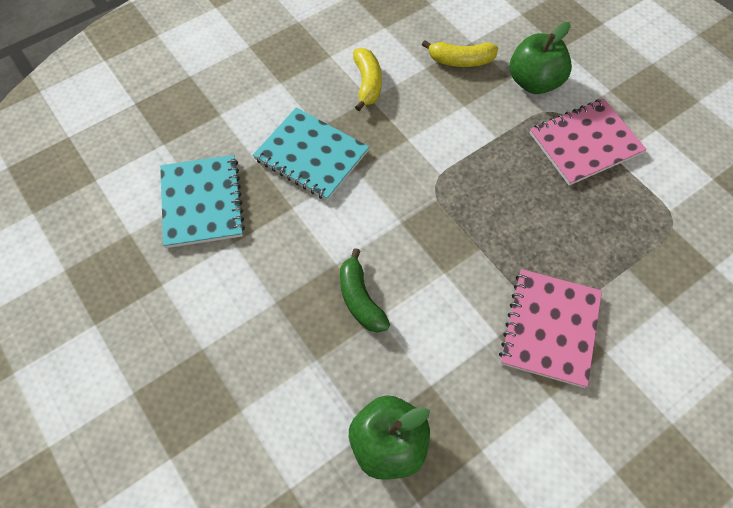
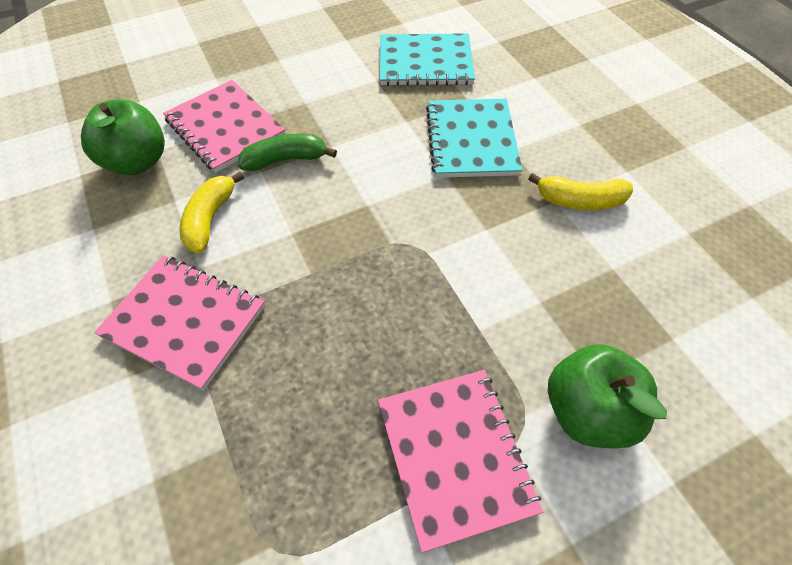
camera: 100 degrees right, 5 degrees down
turquoise notebook [253,107,369,201] -> turquoise notebook turned 45 degrees counterclockwise [426,99,522,178]
yellow banana [422,40,498,67] -> yellow banana moved to [179,172,244,253]
none -> pink notebook [163,80,285,173]

